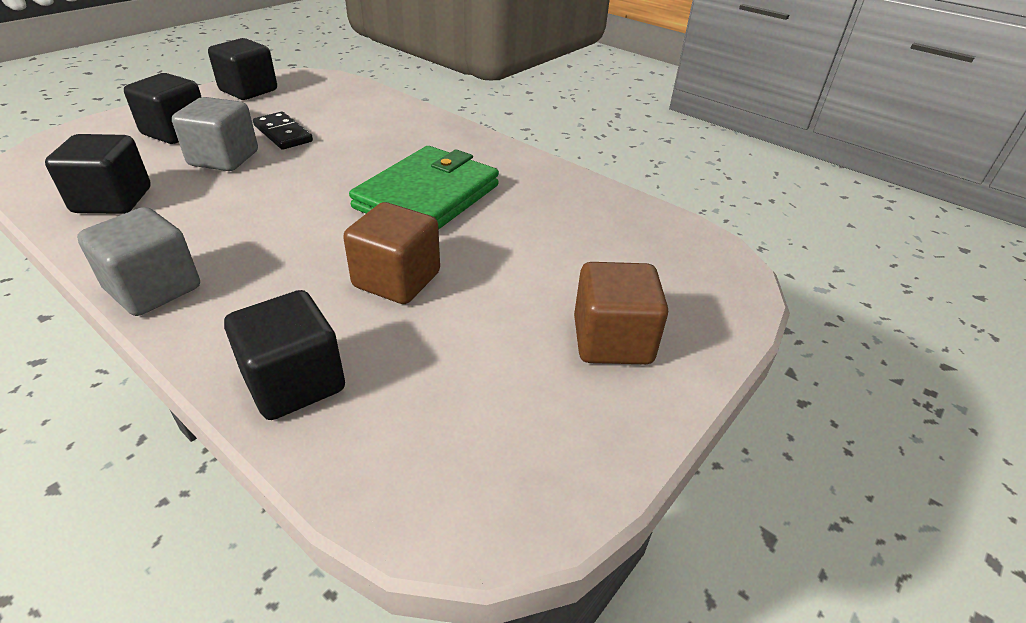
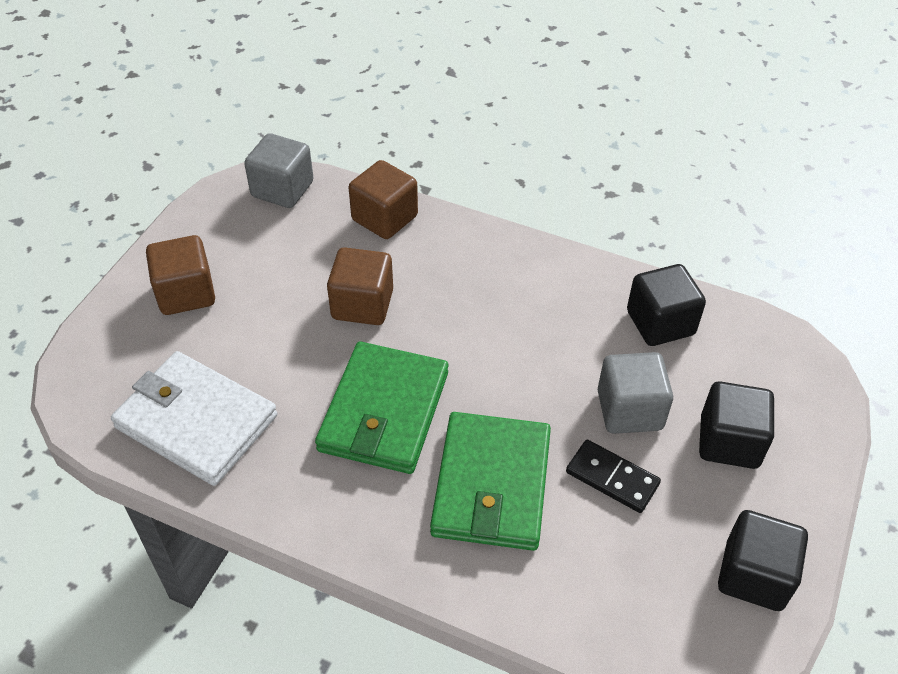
camera: 165 degrees right, 10 degrees up
grey cube [77,207,200,316] -> grey cube moved to [244,133,314,208]
black cube [224,290,345,420] -> brown cube [349,160,418,239]
none -> white wallet [111,351,277,486]
none -> green wallet [430,412,551,551]

